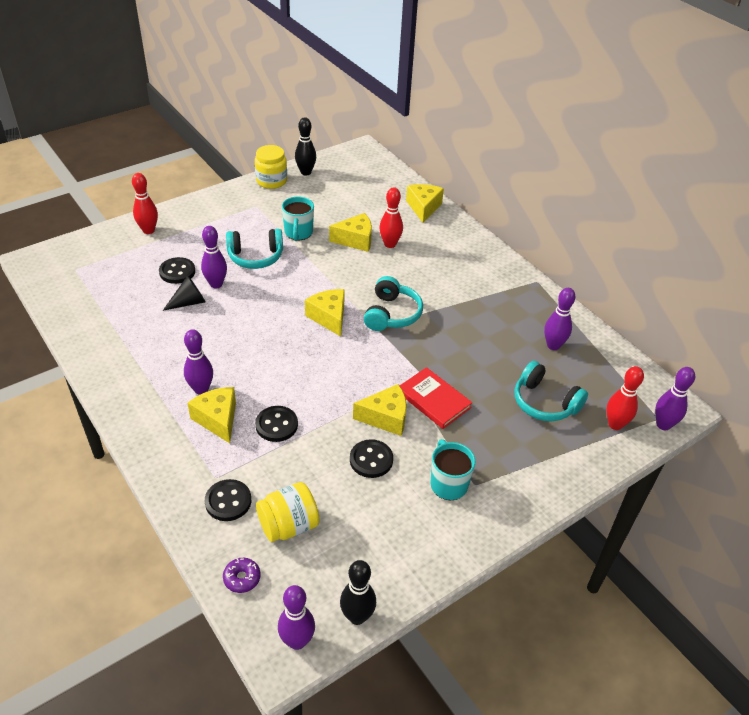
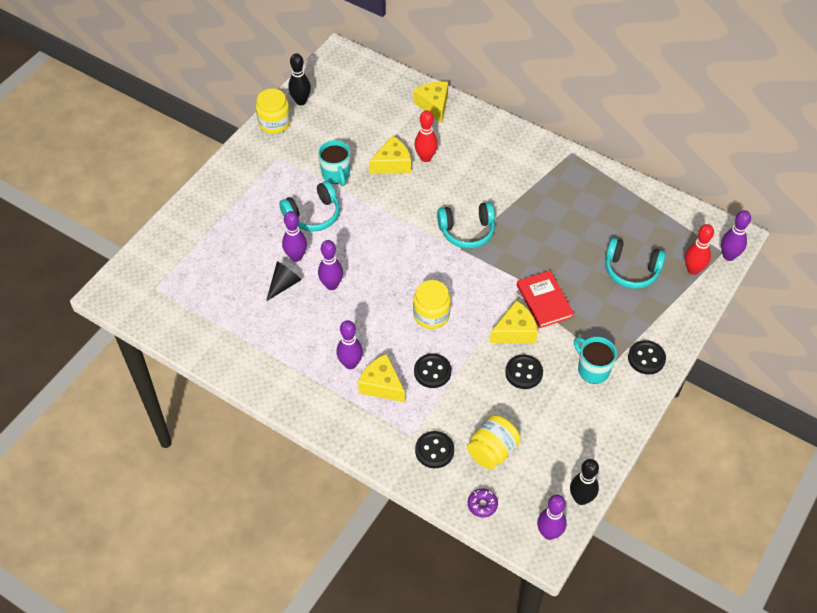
camera: 20 degrees left, 10 degrees up
red bowling pin [132,173,158,234] -> none
black button [159,257,195,284] -> black button moved to [628,340,666,375]
yellow cheese [305,289,345,337] -> none
turquoise headphones [364,276,423,331] -> turquoise headphones turned 90 degrees clockwise [437,202,495,249]
red book [400,367,472,429] -> red book turned 45 degrees clockwise [517,270,574,328]
purple bowling pin [544,288,576,350] -> purple bowling pin moved to [318,240,343,290]
none -> yellow jar [413,280,451,329]

